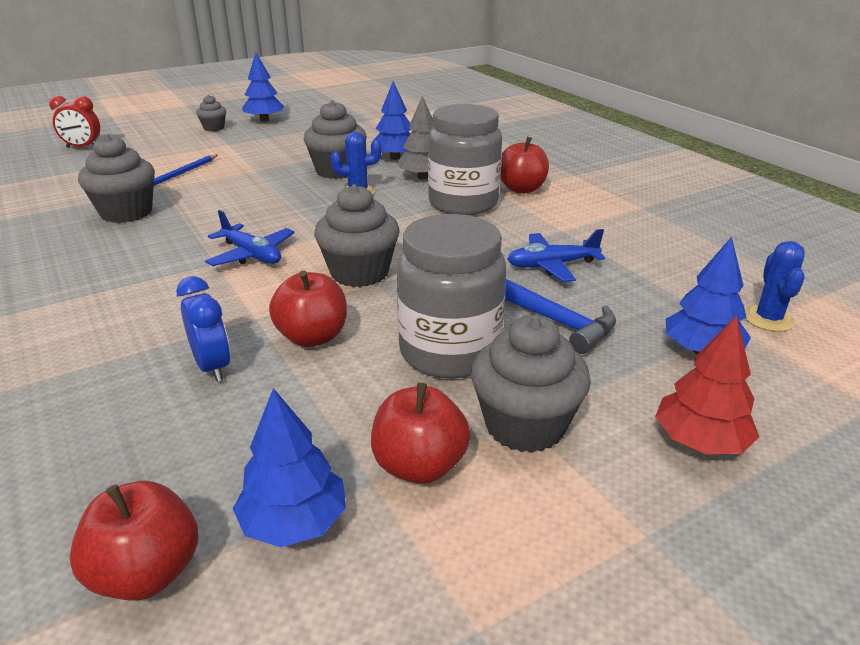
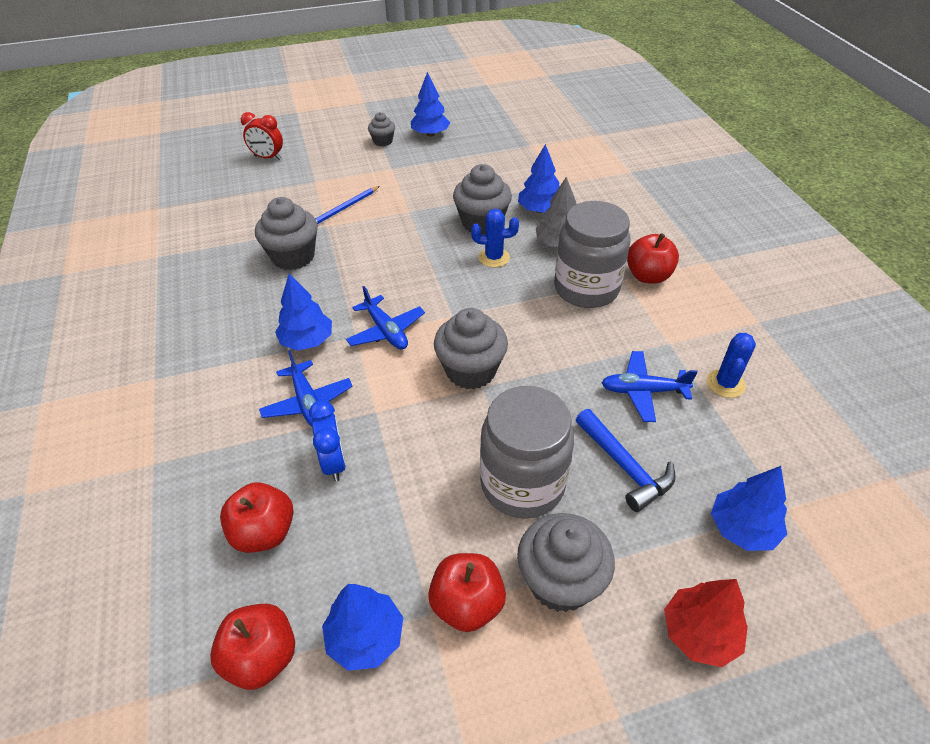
camera: 15 degrees right, 15 degrees up
red apple [269,271,347,347] -> red apple moved to [220,483,294,553]
blue cactus [745,241,805,332] -> blue cactus moved to [707,333,756,398]
none -> blue plane [259,350,353,426]
none -> blue tree [275,273,332,351]

